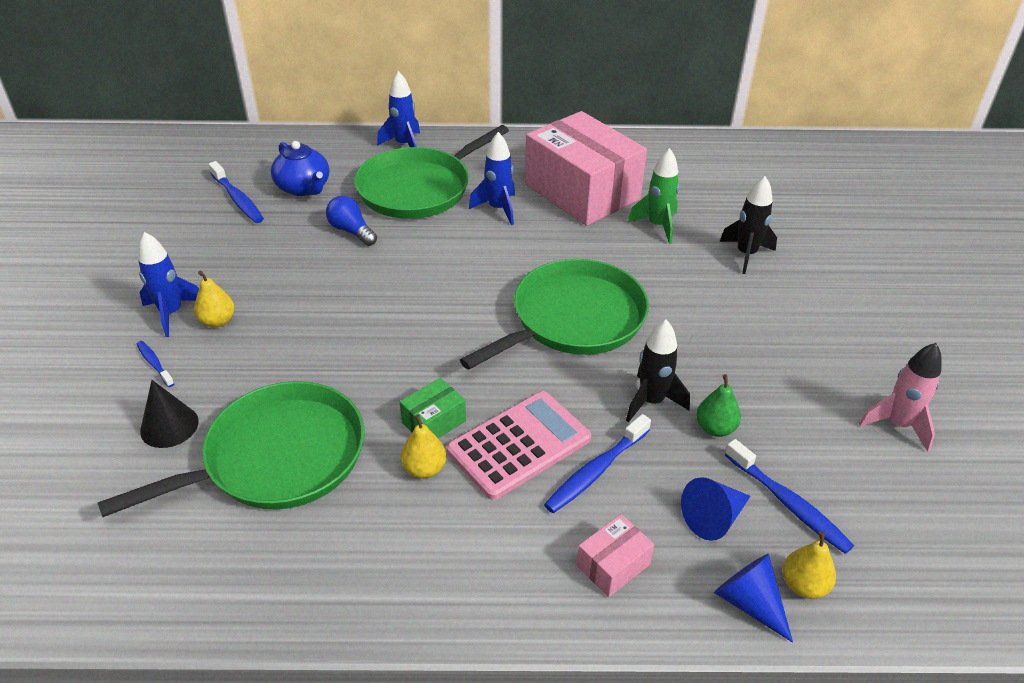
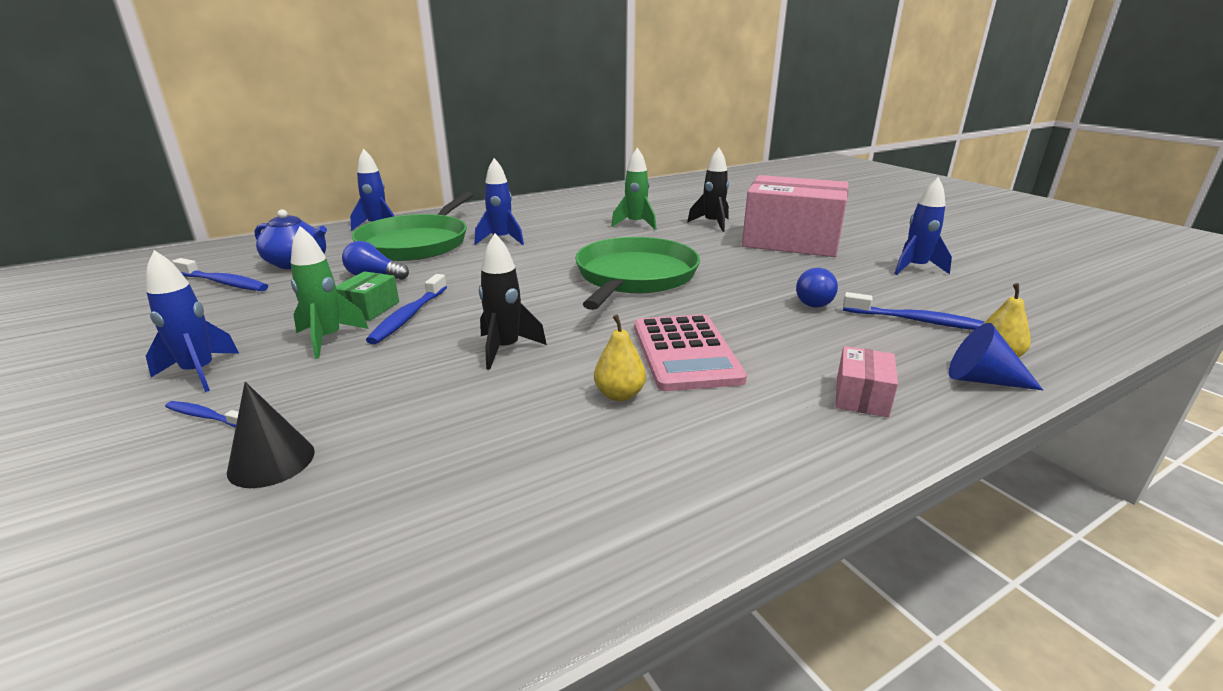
camera: 30 degrees left, 15 degrees down
green pan [98,381,364,517] -> none
yellow pear [194,270,235,328] -> none
green box [400,378,466,438] -> green box moved to [336,271,399,321]
pink calculator [447,391,591,500] -> pink calculator turned 150 degrees clockwise [634,314,747,391]
pink box [525,111,647,226] -> pink box moved to [742,175,848,257]
blue toothbrush [544,414,651,513] -> blue toothbrush moved to [366,274,447,344]
black rocket [626,320,690,423] -> black rocket moved to [479,234,547,370]
blue cone [681,477,750,541] -> none
green pear [696,374,741,437] -> blue light bulb [796,268,838,308]
pink rocket [859,343,942,452] -> blue rocket [894,177,952,275]
none -> green rocket [291,226,369,359]

